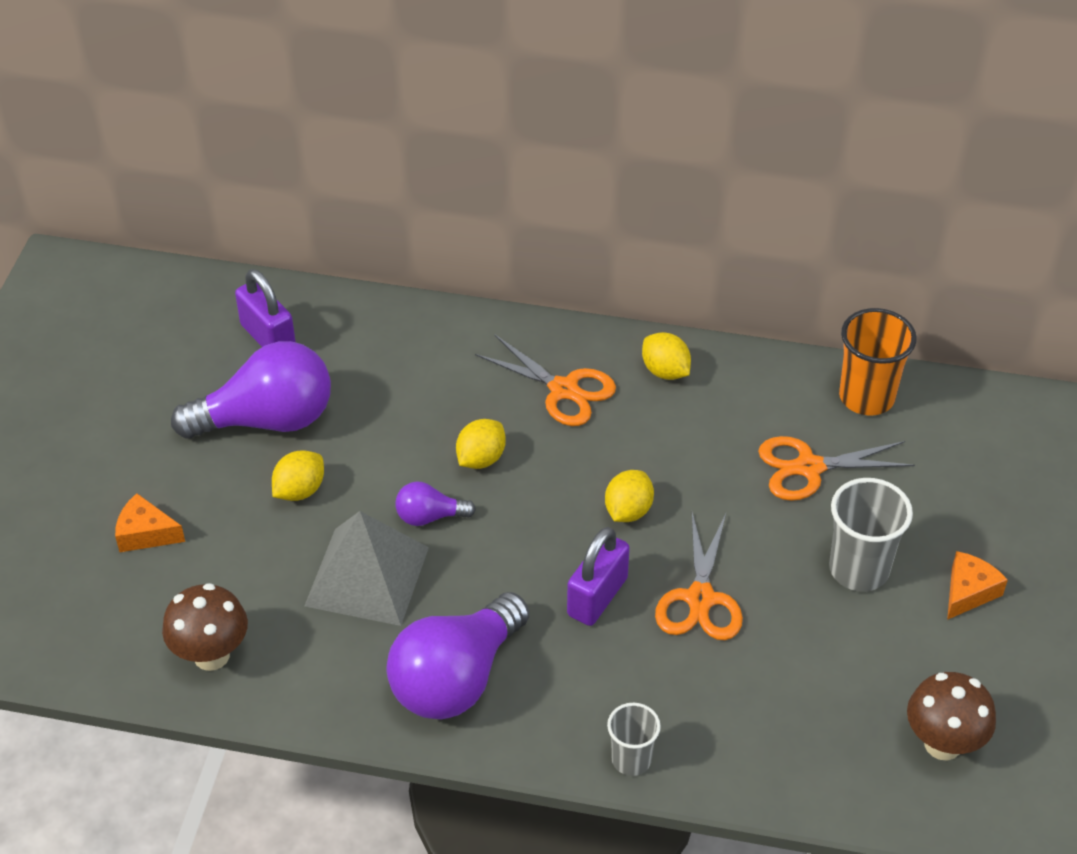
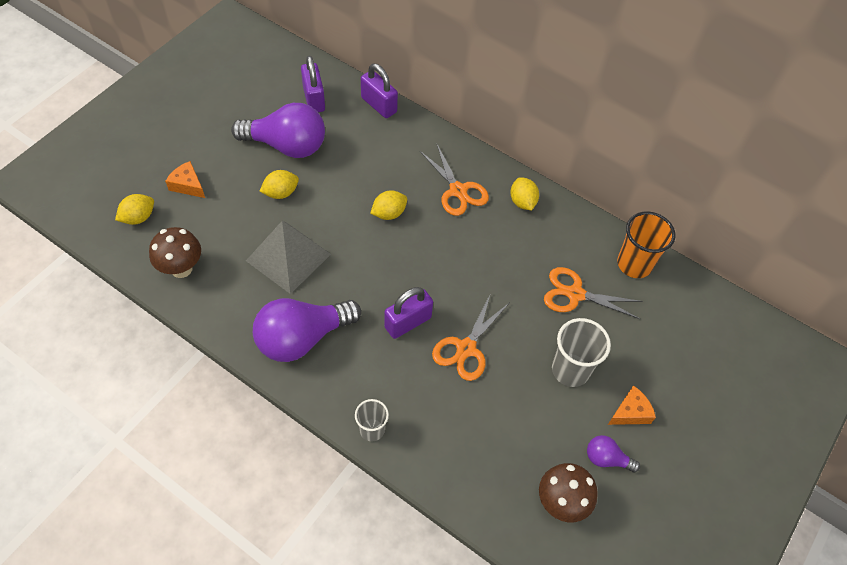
camera: 20 degrees right, 10 degrees up
purple light bulb [395,481,476,526] -> purple light bulb moved to [587,435,640,473]
yellow lemon [605,470,654,522] -> yellow lemon moved to [115,194,154,225]
none -> purple padlock [361,63,398,118]

